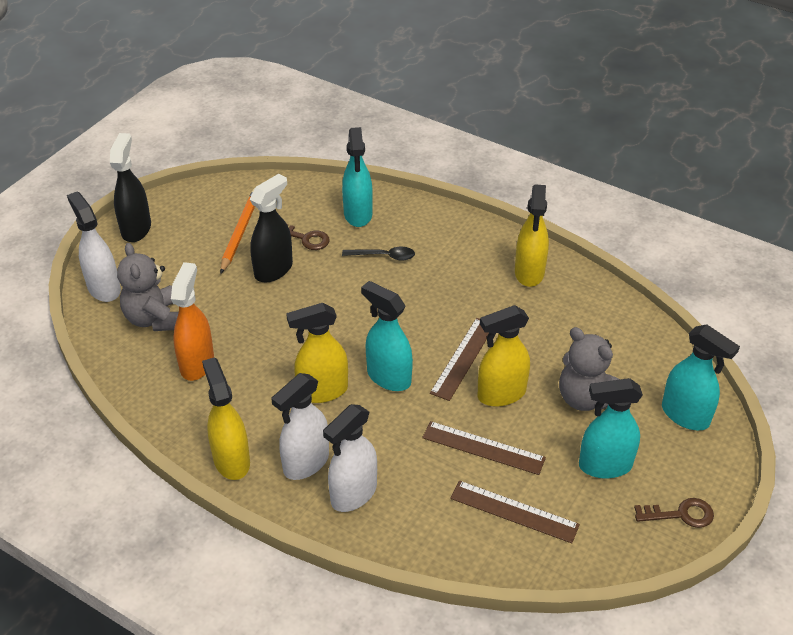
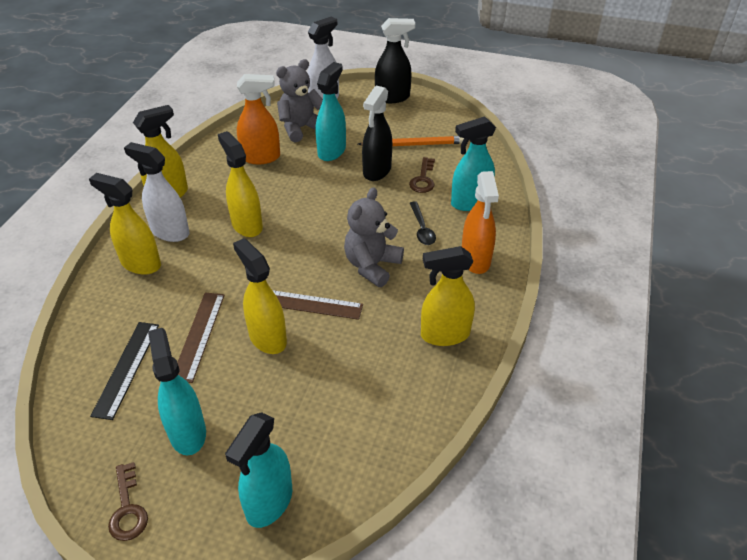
camera: 75 degrees right, 0 degrees up
black spray bottle [250,174,293,283] -> black spray bottle turned 90 degrees clockwise [362,86,392,181]
white spray bottle [323,404,377,512] -> yellow spray bottle [89,173,161,275]
turquoise spray bottle [361,281,413,391] -> turquoise spray bottle moved to [316,62,346,161]
brown ruler [450,480,580,543] -> black ruler [90,322,159,420]
grey teddy bear [559,327,620,411] -> grey teddy bear moved to [344,187,404,287]
none -> orange spray bottle [462,171,499,274]

